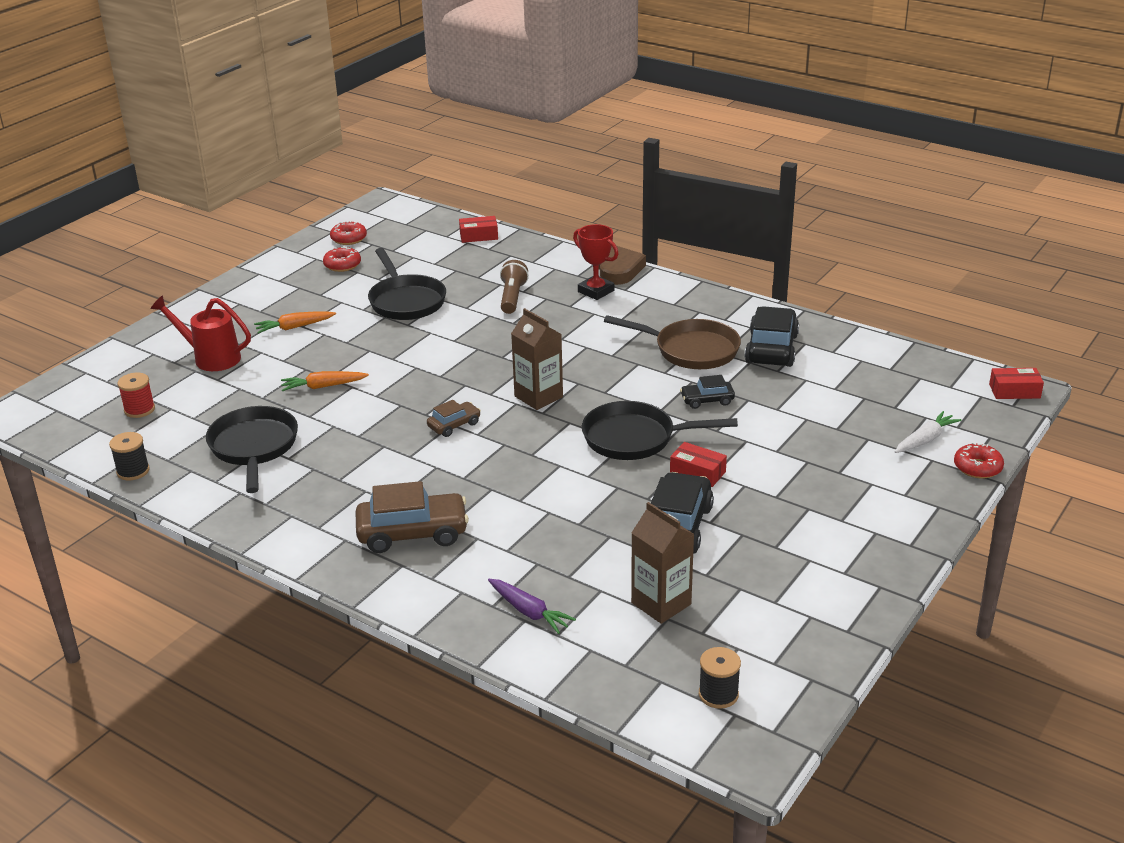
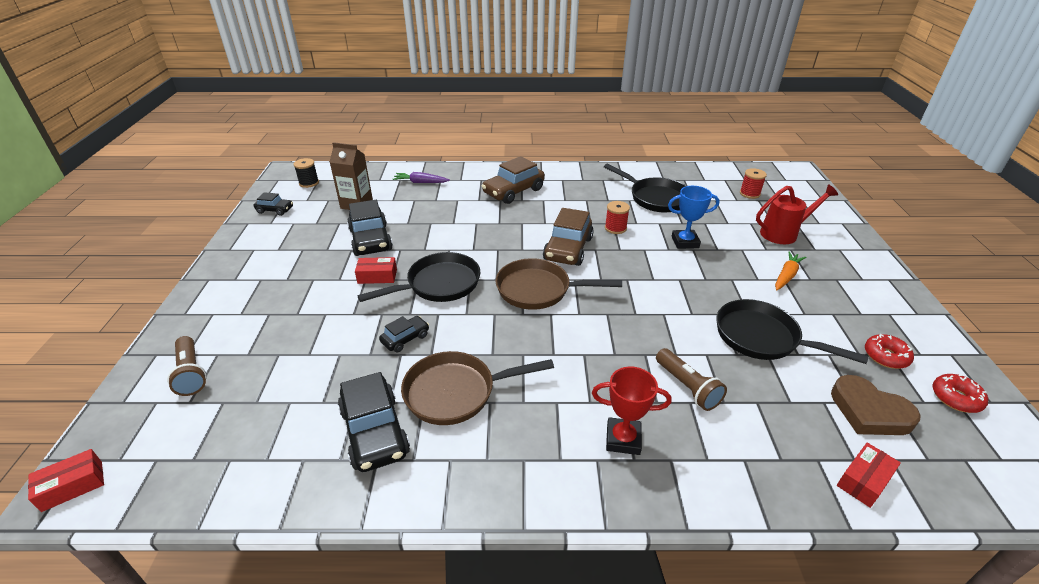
camera: 145 degrees right, 5 degrees up
black spool [109,432,150,481] -> none
orange carrot [281,371,369,391] -> blue trophy [668,186,720,249]
brown car [427,400,481,437] -> brown car [543,208,594,266], size x1.87
brown carton [511,308,563,410] -> brown pan [496,258,622,310]
brown heart [599,246,646,285] -> brown heart moved to [831,375,921,435]
white carrot [895,411,962,453] -> brown flashlight [167,336,207,396]
red donut [954,442,1004,479] -> none
none -> black car [254,192,293,216]
none -> red spool [605,201,630,234]

